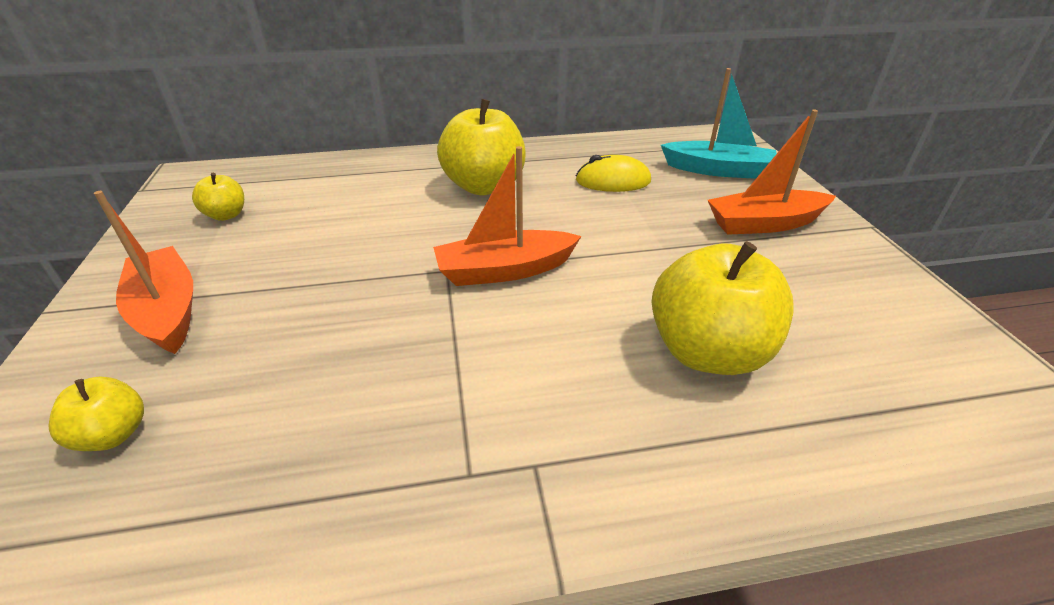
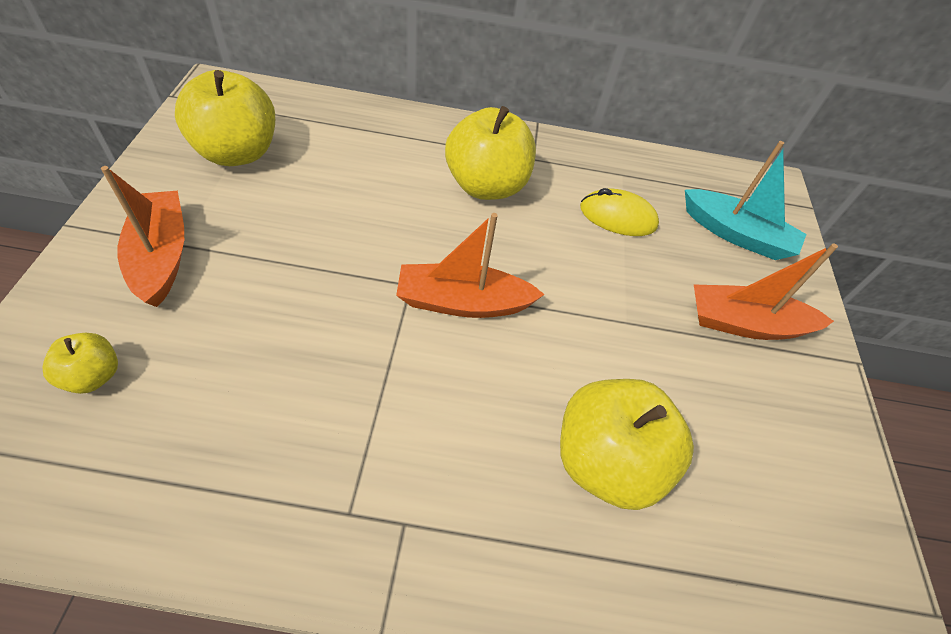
camera: 10 degrees right, 15 degrees up
yellow apple [192,173,244,221] -> yellow apple [175,70,275,166], size x2.01

